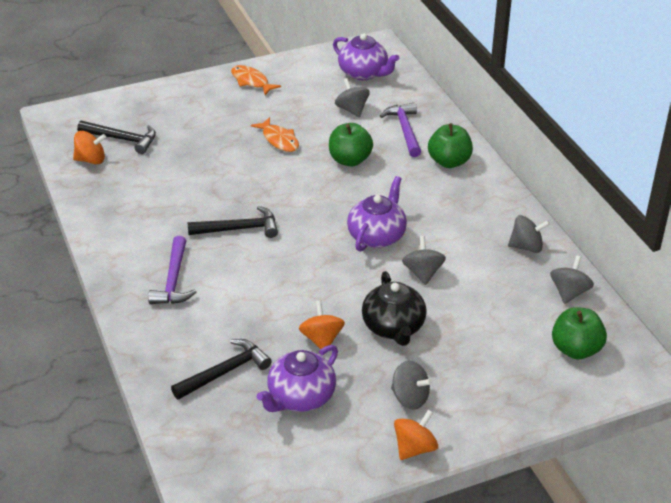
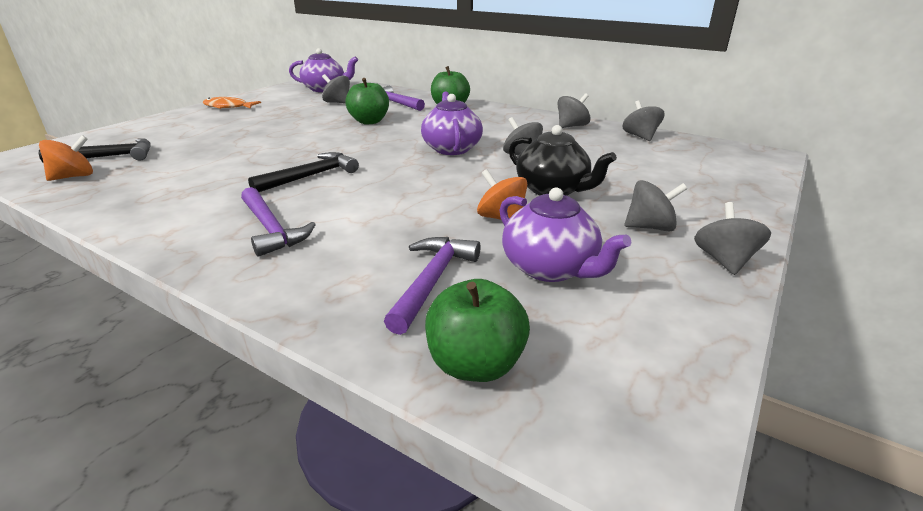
camera: 35 degrees left, 10 degrees down
black hammer [171,339,272,400] -> purple hammer [384,237,481,335]
orange fish [251,117,299,152] -> none
purple teapot [257,345,338,412] -> purple teapot turned 45 degrees counterclockwise [499,187,632,282]
orange spinning top [394,410,438,460] -> grey spinning top [694,202,771,275]
green apple [552,307,607,359] -> green apple moved to [425,279,530,382]

